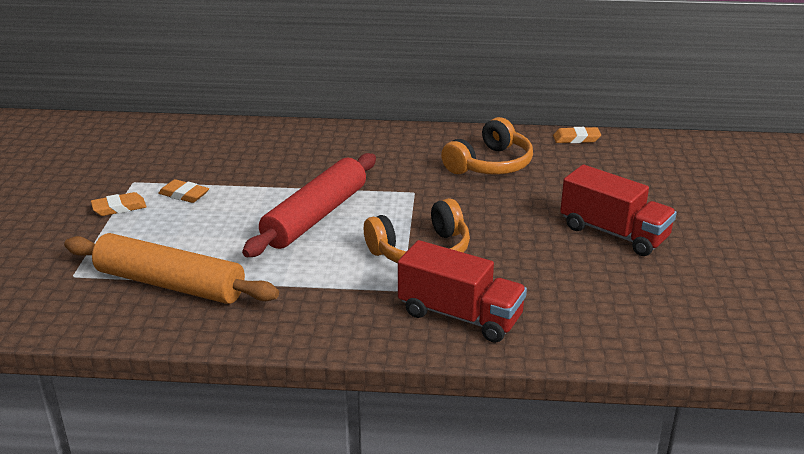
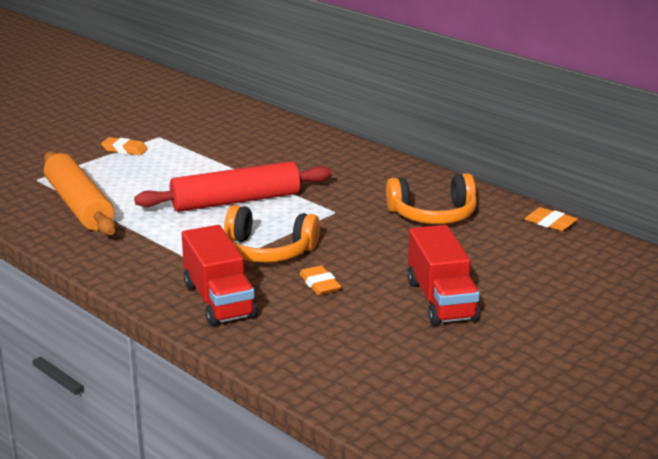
camera: 40 degrees right, 5 degrees down
orange eraser [158,179,209,203] -> orange eraser moved to [299,265,341,295]

